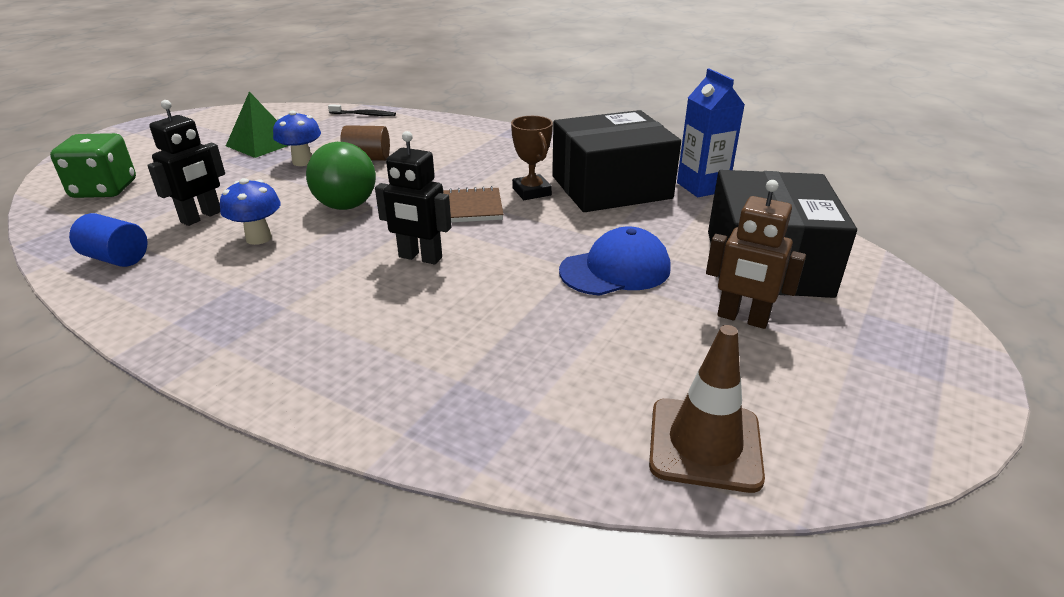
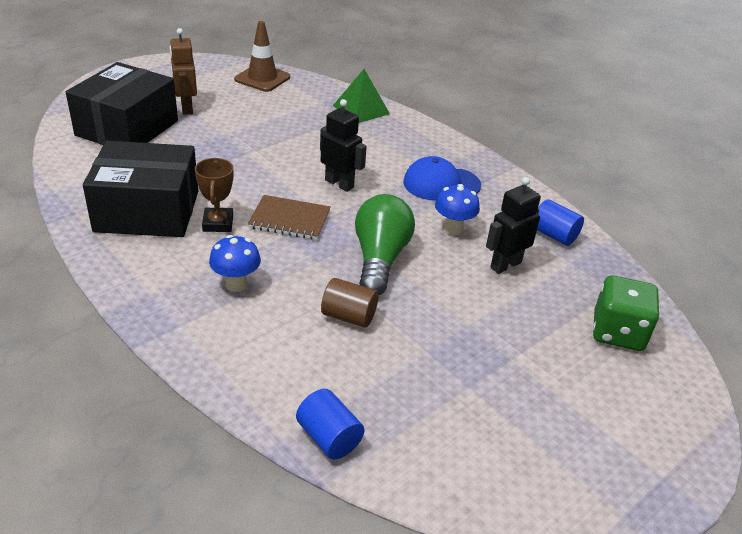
camera: 165 degrees left, 5 degrees up
green pyramid [226,92,289,158] -> green pyramid moved to [333,69,390,123]
blue mushroom [273,111,321,166] -> blue mushroom moved to [209,235,261,292]
black toothbrush [328,104,396,116] -> blue cylinder [296,389,365,460]
blue cap [559,226,671,296] -> blue cap moved to [404,156,481,201]
blue carton [677,69,745,197] -> none
brown robot [706,180,806,329] -> brown robot turned 150 degrees counterclockwise [170,28,197,115]

